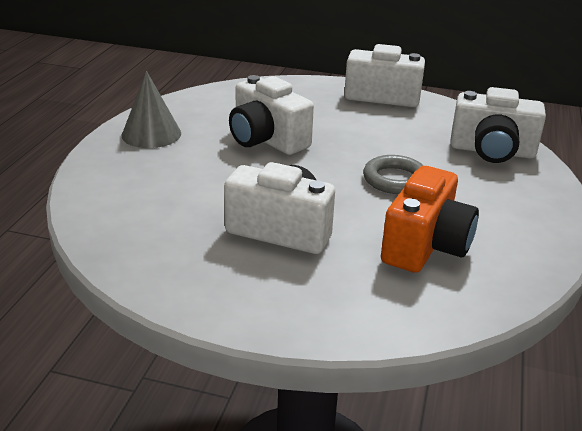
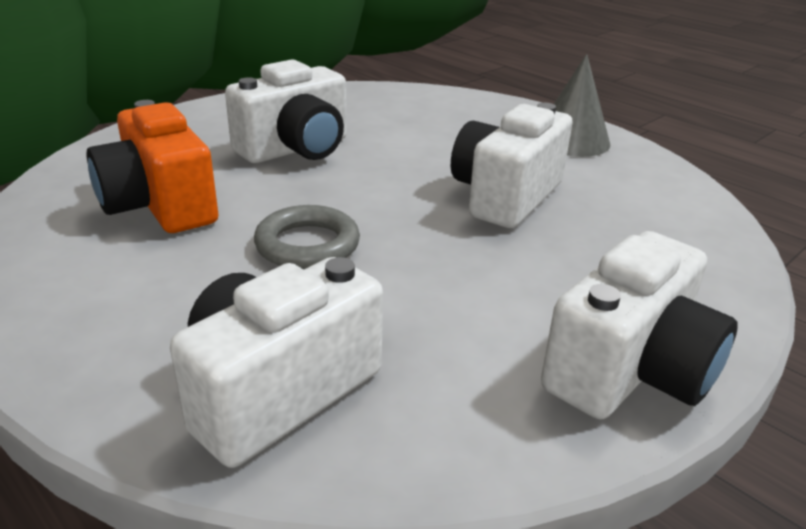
camera: 120 degrees right, 0 degrees up
white camera [229,75,314,155] -> white camera turned 45 degrees counterclockwise [451,103,573,228]

